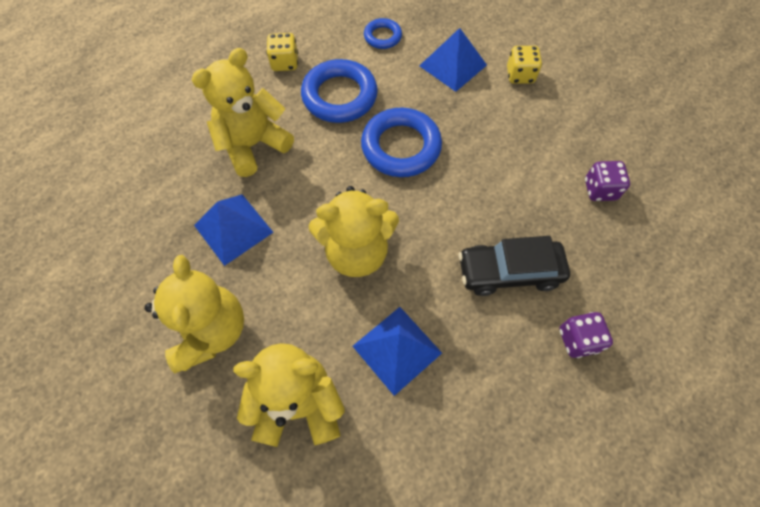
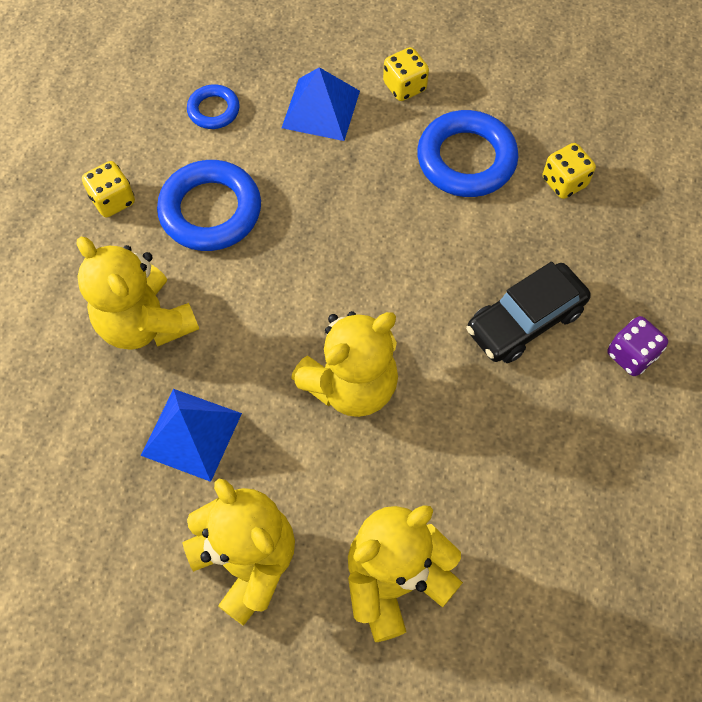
camera: 30 degrees left, 0 degrees up
yellow teddy bear [192,48,294,177] -> yellow teddy bear turned 60 degrees counterclockwise [76,237,199,350]
blue pyramid [353,307,442,396] -> none
blue ring [361,108,442,177] -> blue ring moved to [417,110,518,197]
purple dice [585,161,630,201] -> yellow dice [542,143,596,199]

